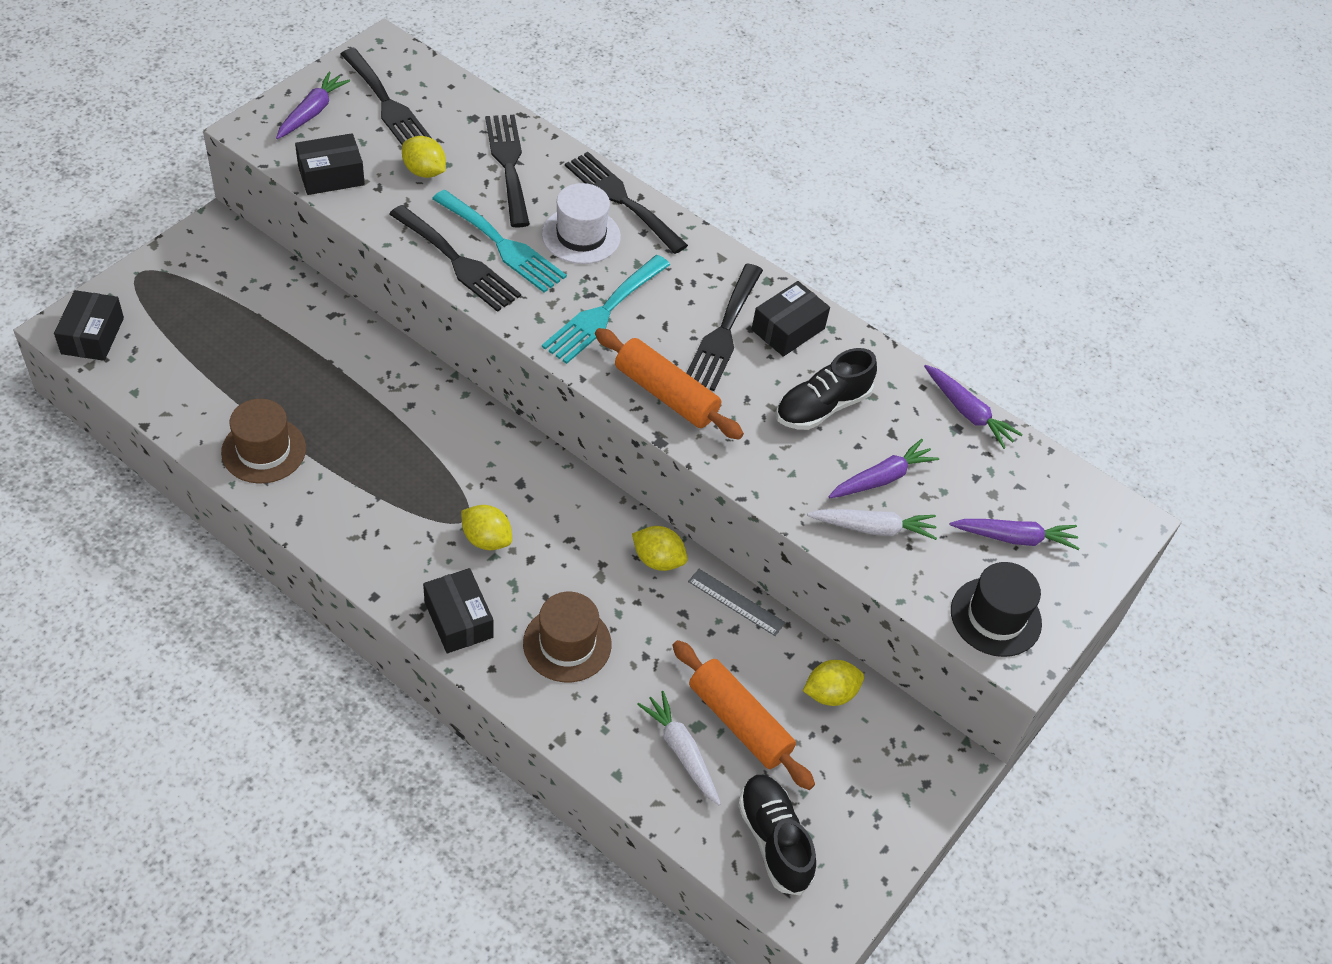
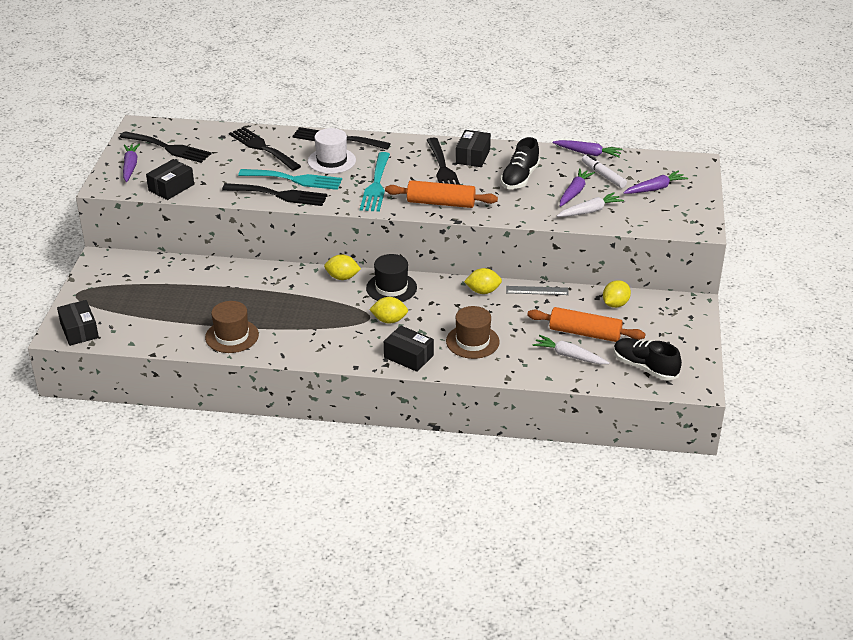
camera: 25 degrees left, 15 degrees down
yellow lemon [402,136,446,178] -> yellow lemon moved to [324,254,361,280]
black hat [951,562,1042,657] -> black hat moved to [366,254,417,302]
none -> white marker [582,154,627,188]

